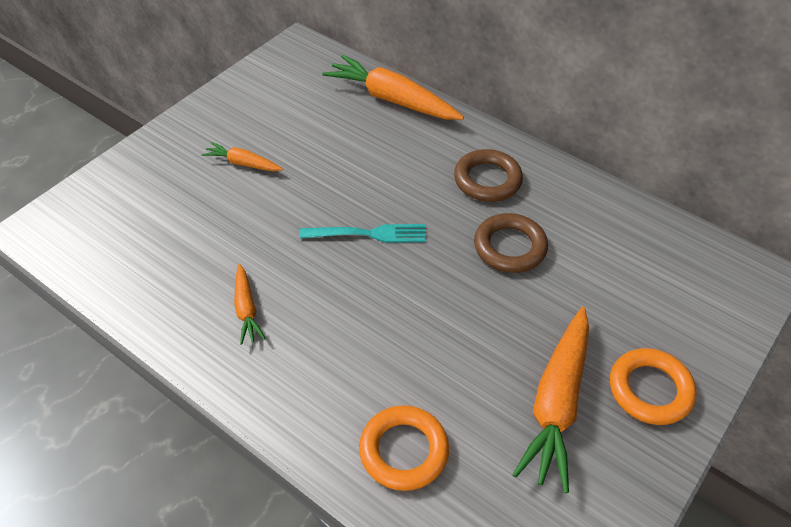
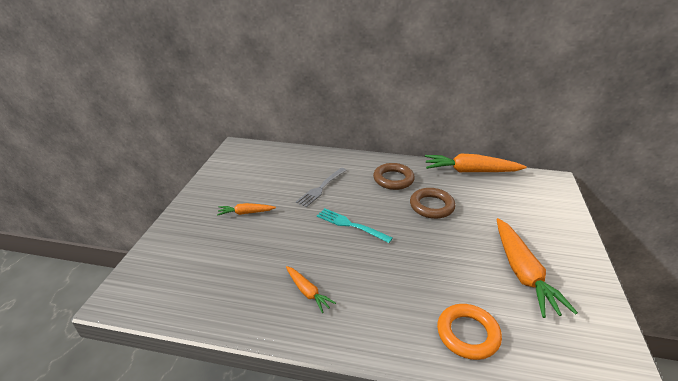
camera: 25 degrees left, 15 degrees down
turquoise fork [299,224,426,243] -> turquoise fork turned 120 degrees counterclockwise [317,208,393,243]
orange carrot [322,55,464,120] -> orange carrot moved to [425,153,527,172]
orange ring [610,348,697,425] -> none
none -> grey fork [296,168,347,207]

